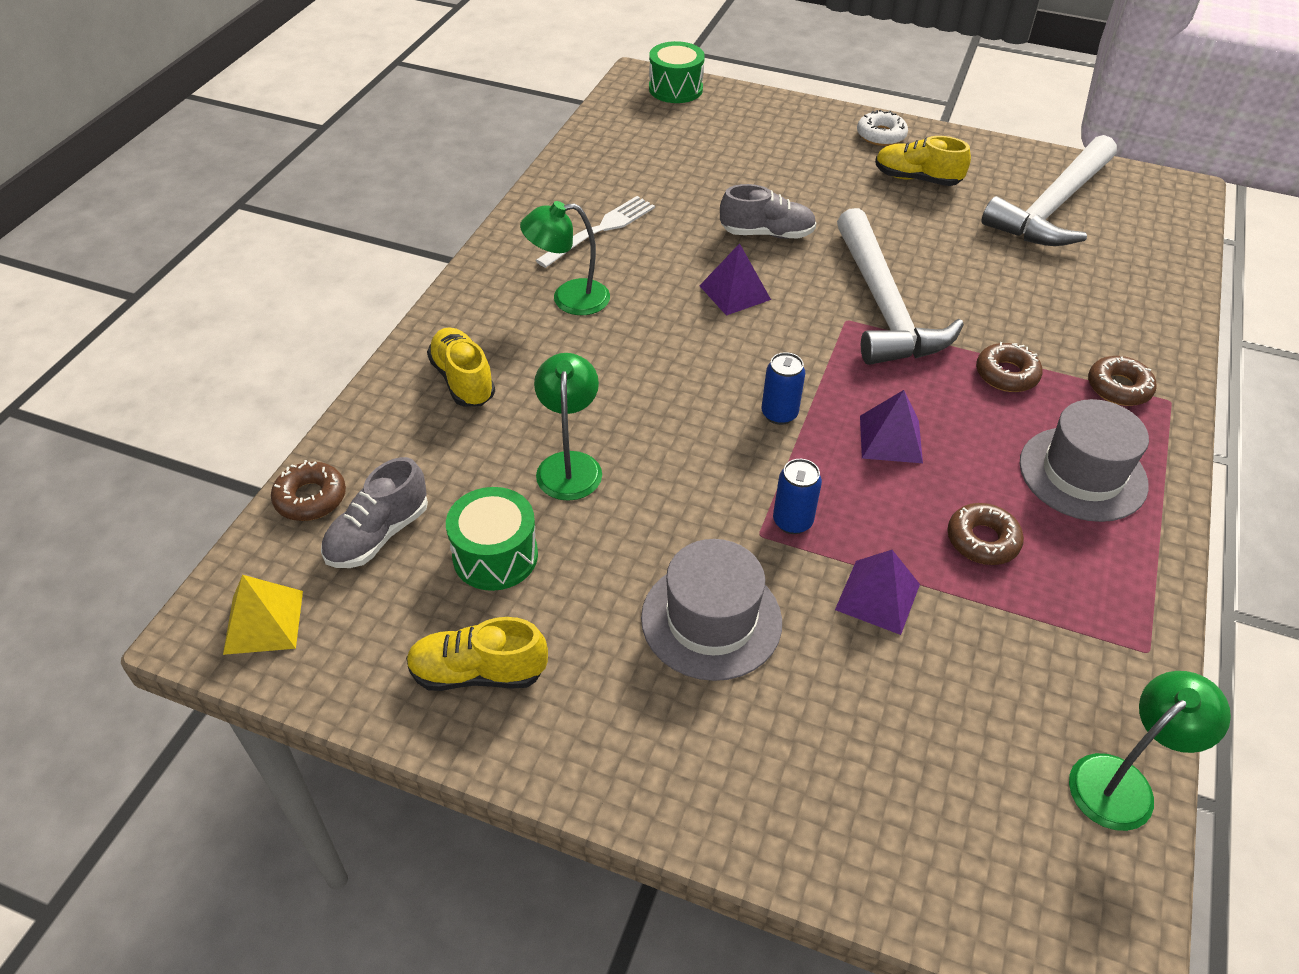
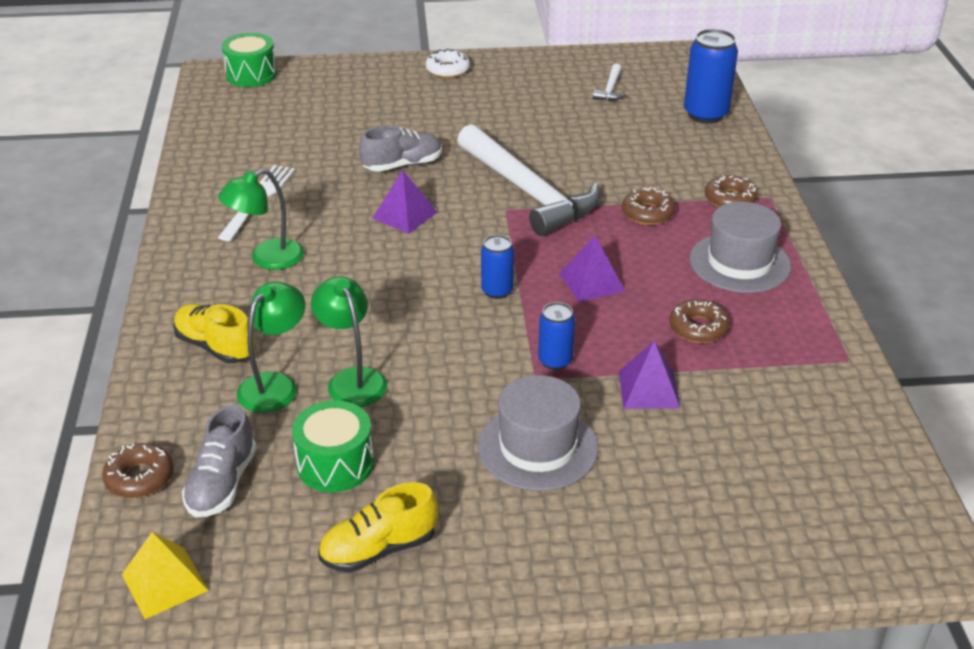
camera: 25 degrees left, 10 degrees down
yellow shoe [875,136,971,186] -> none
white hammer [981,135,1117,246] -> white hammer [593,63,627,101], size x0.41
green lamp [1069,671,1231,831] -> green lamp moved to [237,282,305,413]
none -> blue can [684,29,738,124]

